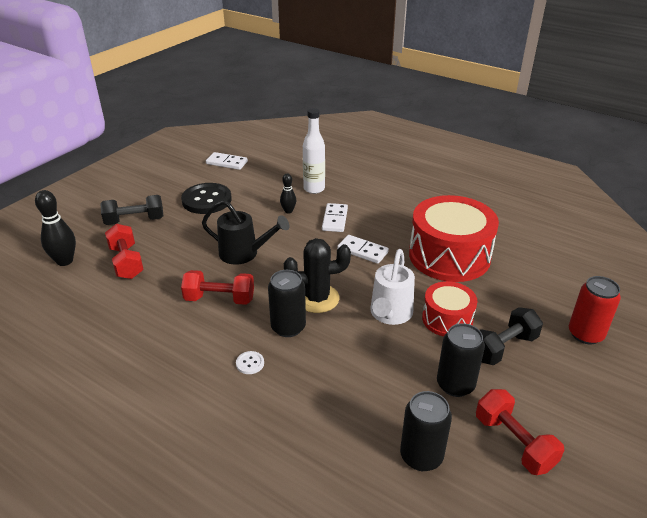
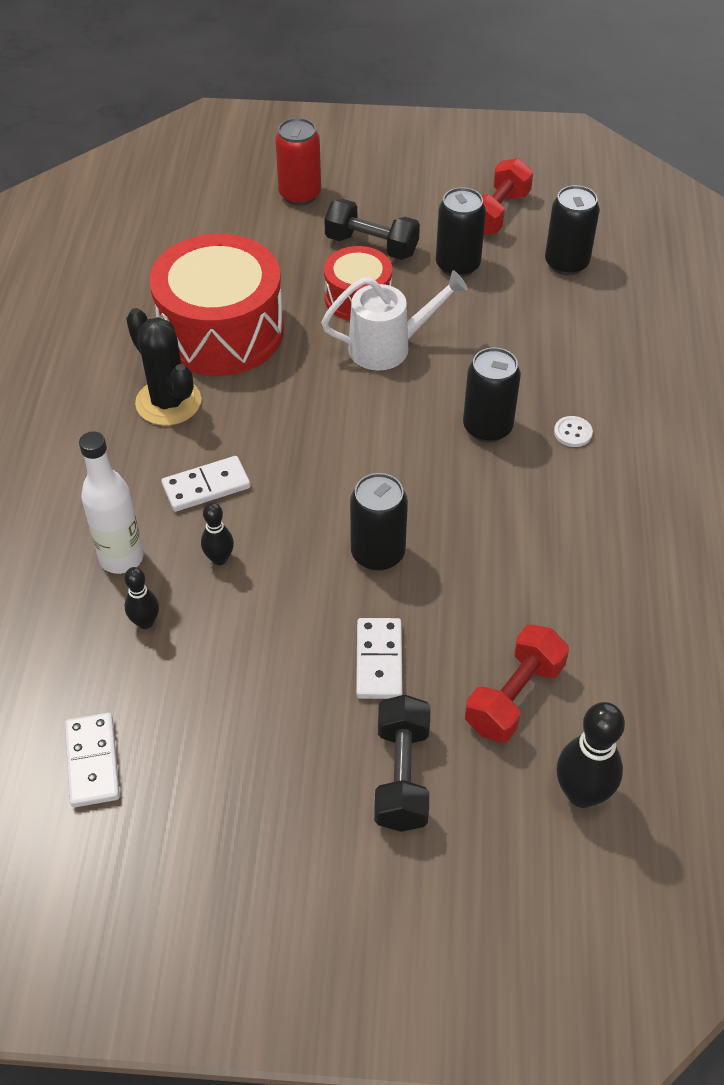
camera: 120 degrees left, 15 degrees up
black dumbbell [100,195,163,225] -> black dumbbell turned 45 degrees clockwise [374,695,430,832]
black button [181,183,232,214] -> none
red dumbbell [181,270,254,305] -> none
black watering can [202,200,289,265] -> black can [350,473,408,571]
black cactus [284,238,351,313] -> black cactus moved to [126,308,201,425]
white domino [337,235,389,264] -> white domino moved to [356,618,403,699]
none -> black bowling pin [124,567,159,629]

